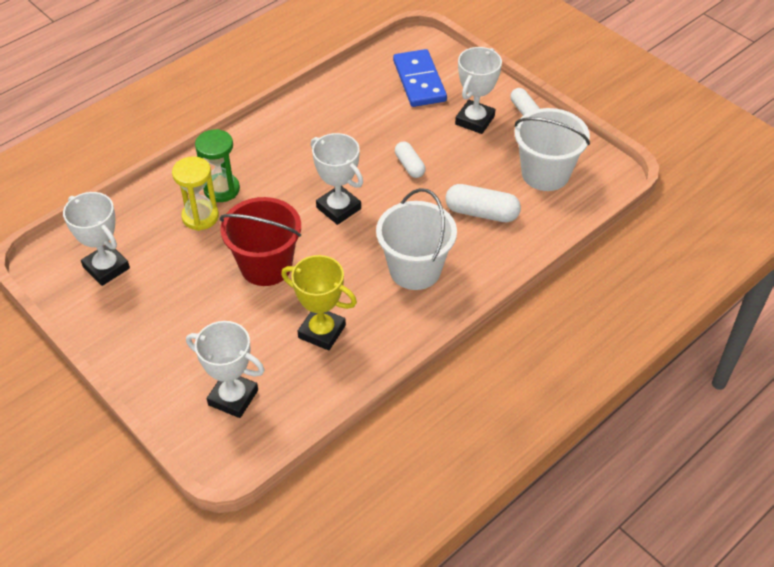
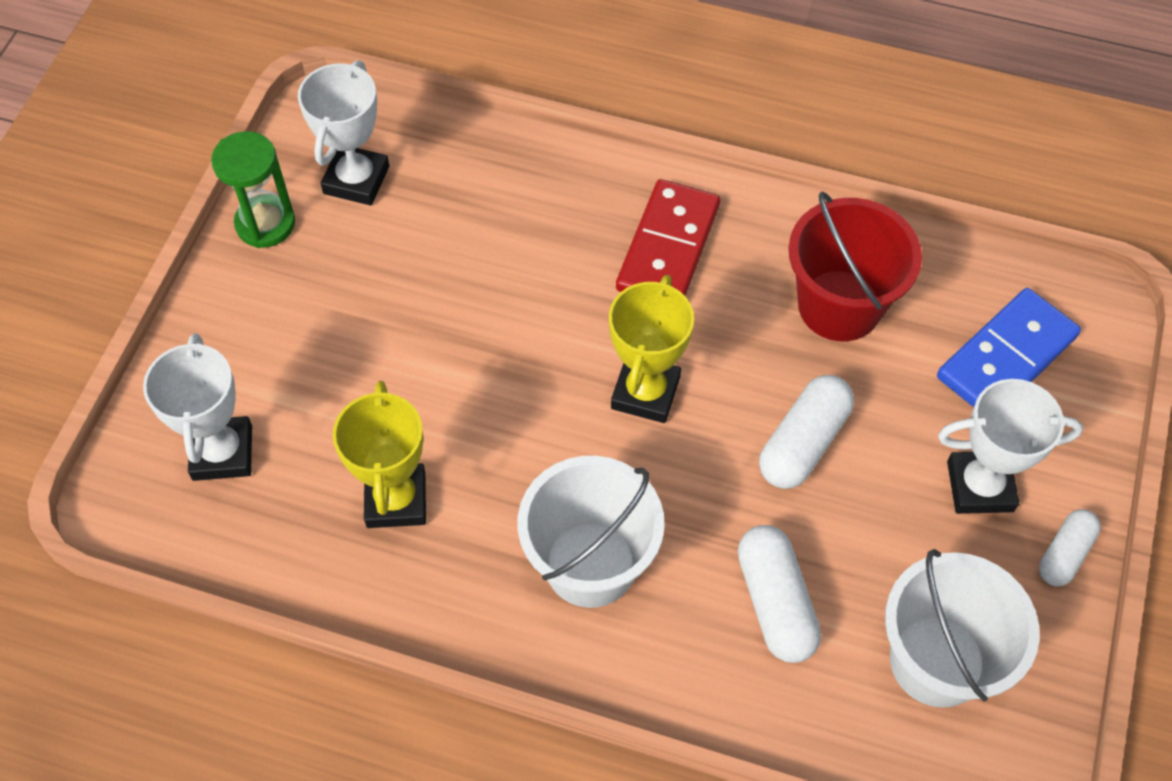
camera: 60 degrees right, 10 degrees up
yellow hourglass [172,156,219,231] -> none
green hourglass [195,129,240,202] -> green hourglass moved to [211,131,295,248]
red bucket [220,197,301,286] -> red bucket moved to [788,191,922,341]
white trophy [311,133,363,225] -> yellow trophy [609,275,694,423]
white capsule [395,141,425,178] -> white capsule [759,375,854,489], size x1.56
none -> red domino [616,179,720,296]

